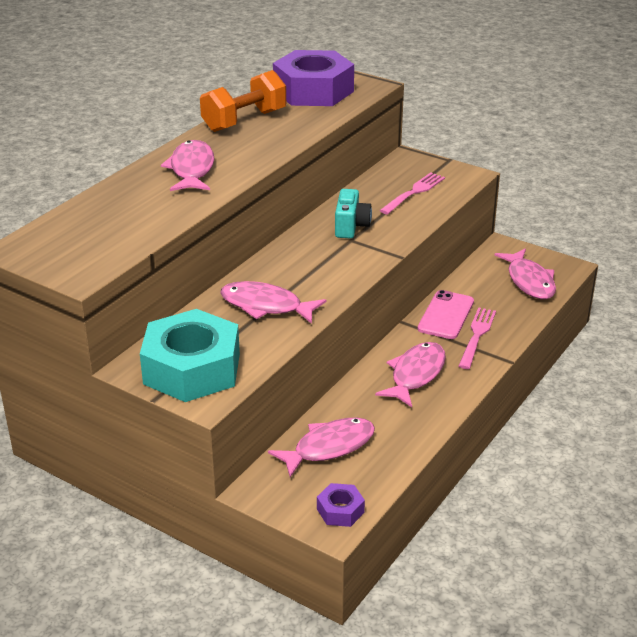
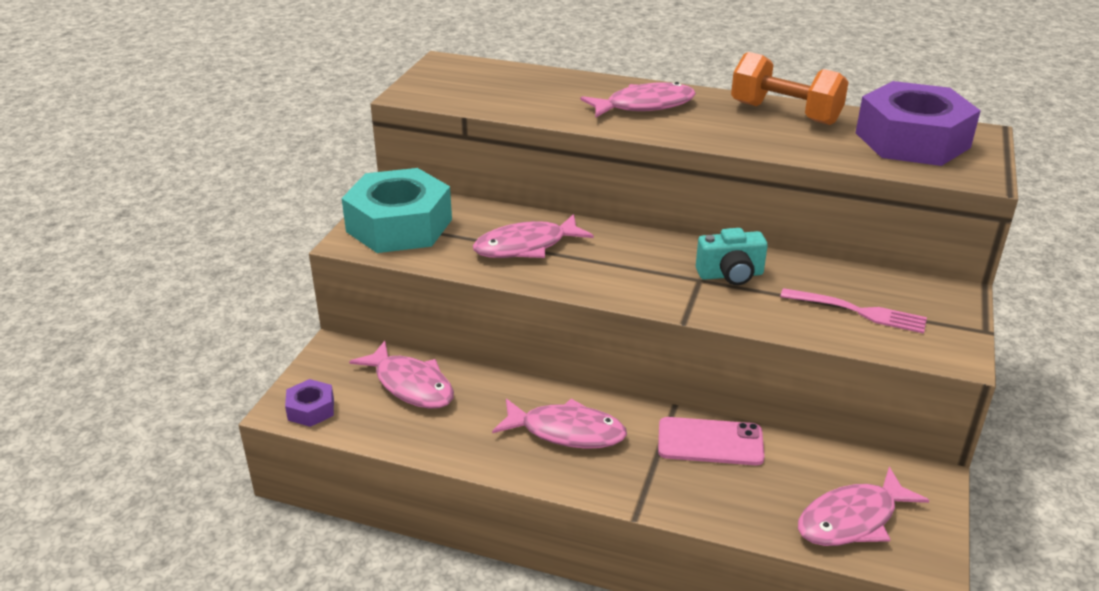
camera: 75 degrees right, 0 degrees up
pink fish [220,281,326,324] -> pink fish turned 120 degrees counterclockwise [473,214,594,258]
pink fork [459,307,496,369] -> none

